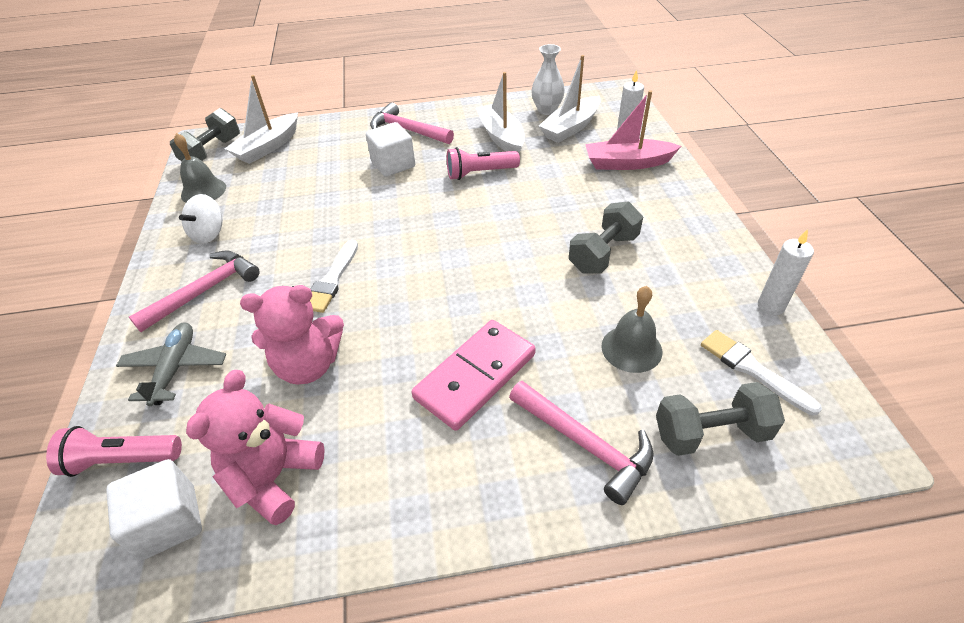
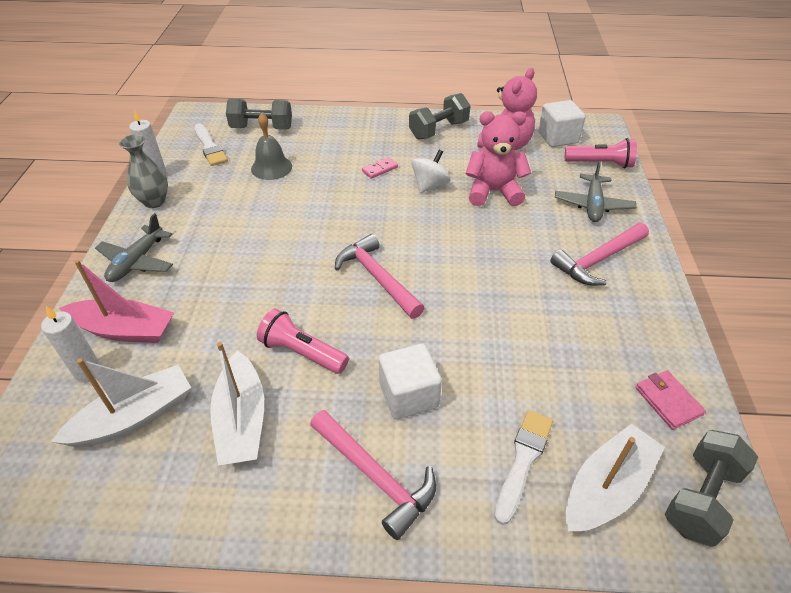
camera: 170 degrees left, 0 degrees up
grey bell [174,133,226,203] -> pink wallet [635,370,706,430]
white spinning top [179,194,223,244] -> white spinning top moved to [411,150,451,193]
white brush [310,240,358,313] -> white brush moved to [494,410,553,525]
pink domino [412,320,536,431] -> pink domino [362,157,398,179], size x0.42
pink flashlight [447,147,520,180] -> pink flashlight turned 150 degrees counterclockwise [257,309,349,374]
pink hammer [509,381,654,505] -> pink hammer moved to [335,234,425,319]
white vase [531,44,565,115] -> none
grey dumbbell [569,201,643,273] -> grey dumbbell moved to [409,93,471,139]
none -> grey plane [95,213,173,282]
none -> grey vase [119,135,168,208]

